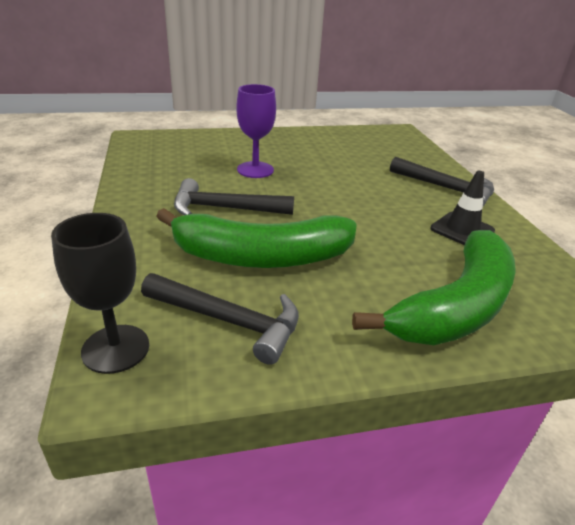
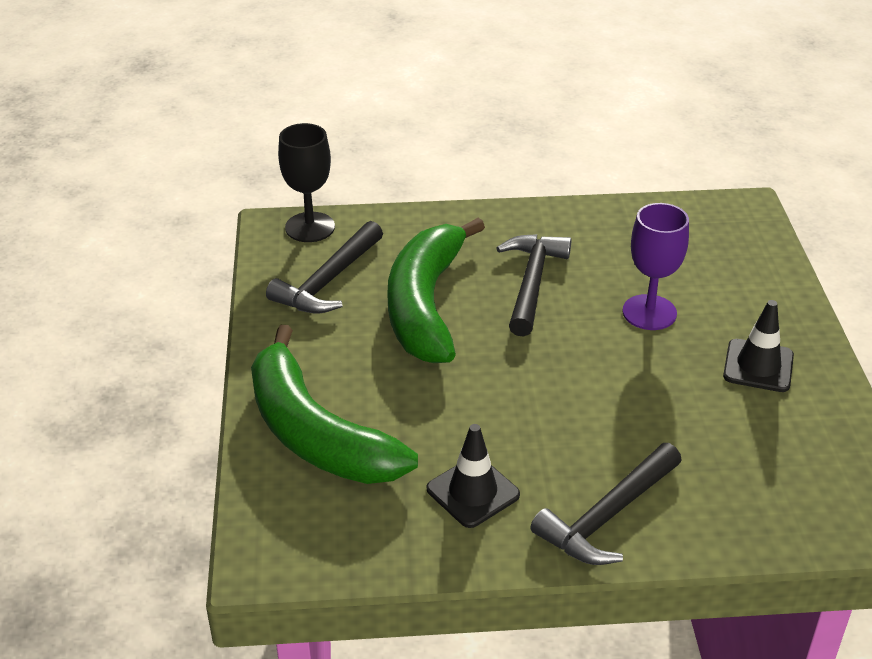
camera: 100 degrees right, 5 degrees up
none -> black traffic cone [723,300,794,392]

